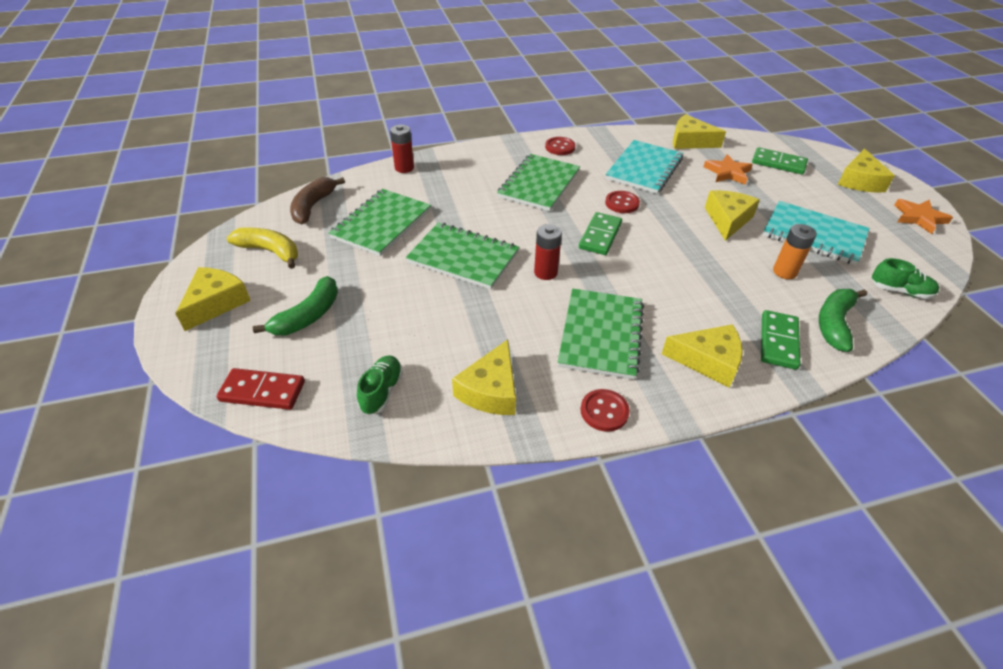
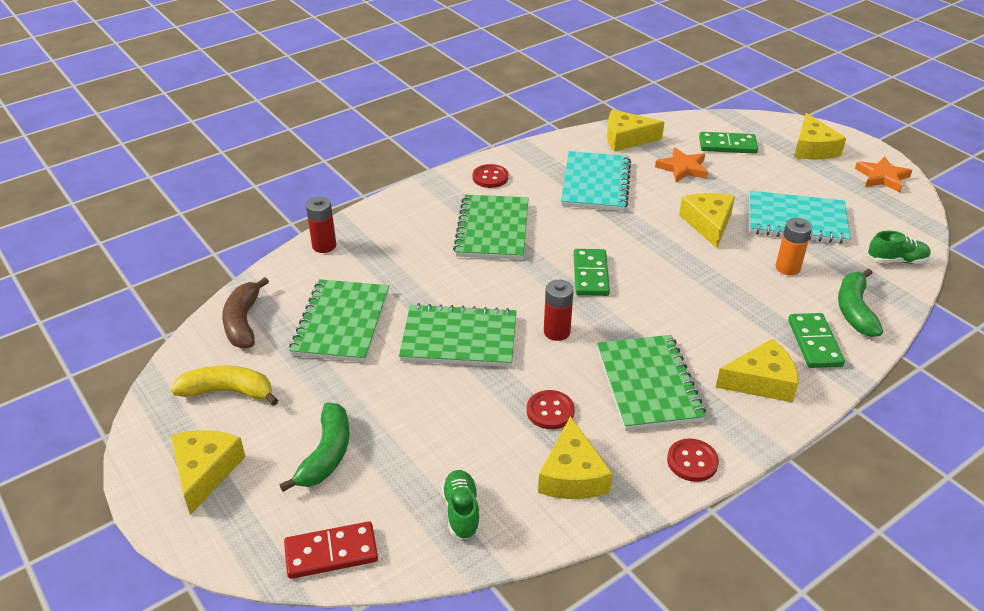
camera: 20 degrees left, 5 degrees down
red button [605,191,640,213] -> red button moved to [527,390,574,429]

